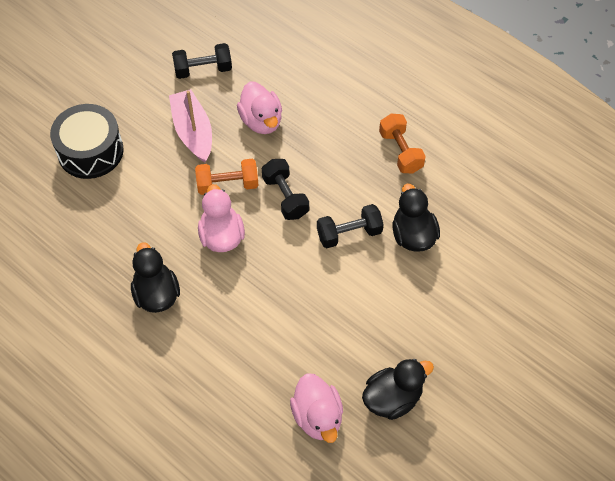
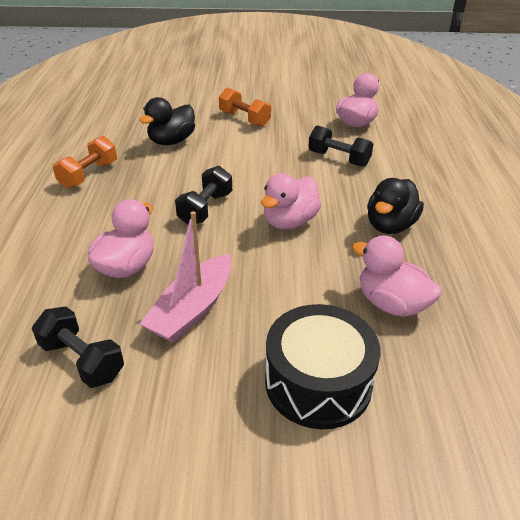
camera: 130 degrees left, 20 degrees down
orange dumbbell [195,159,259,195] -> orange dumbbell moved to [219,88,271,127]
black dumbbell [317,204,384,248] -> black dumbbell moved to [308,125,373,167]
black duck [362,359,434,420] -> none
none -> pink duck [352,235,442,317]

